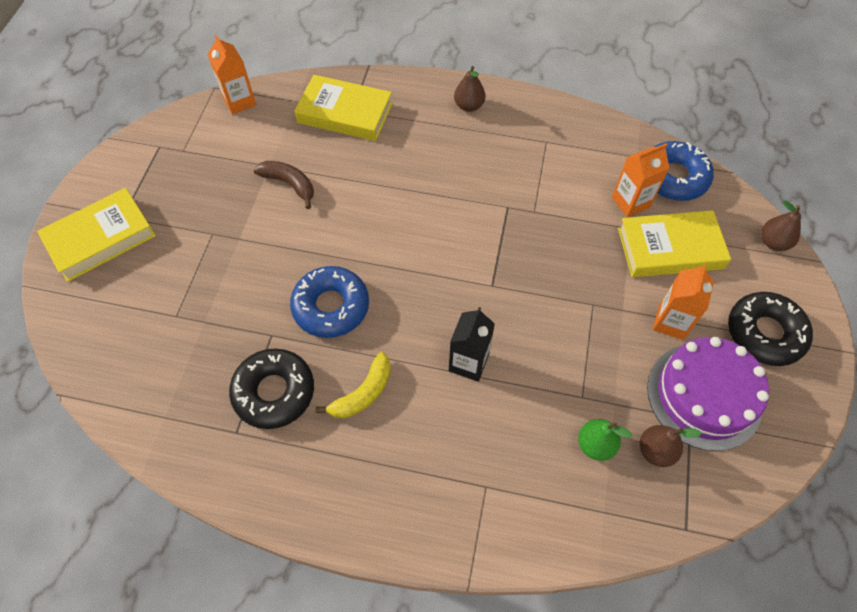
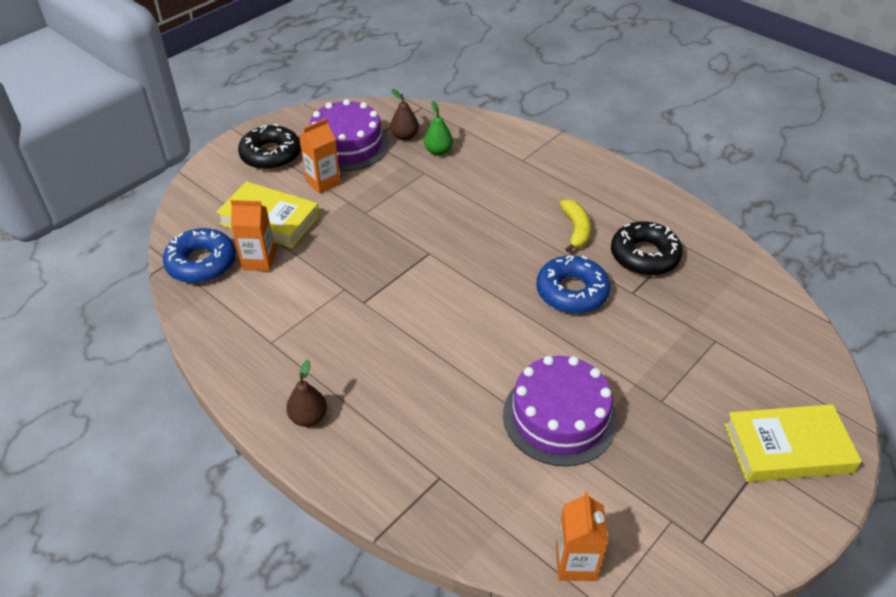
camera: 150 degrees left, 15 degrees down
brown banana [253,161,314,209] -> purple cake [503,356,617,466]
yellow book [294,75,392,141] -> none
yellow banana [316,352,391,418] -> yellow banana turned 105 degrees clockwise [560,199,591,252]
black carton [449,307,495,382] -> none
brown pear [761,200,801,251] -> none

